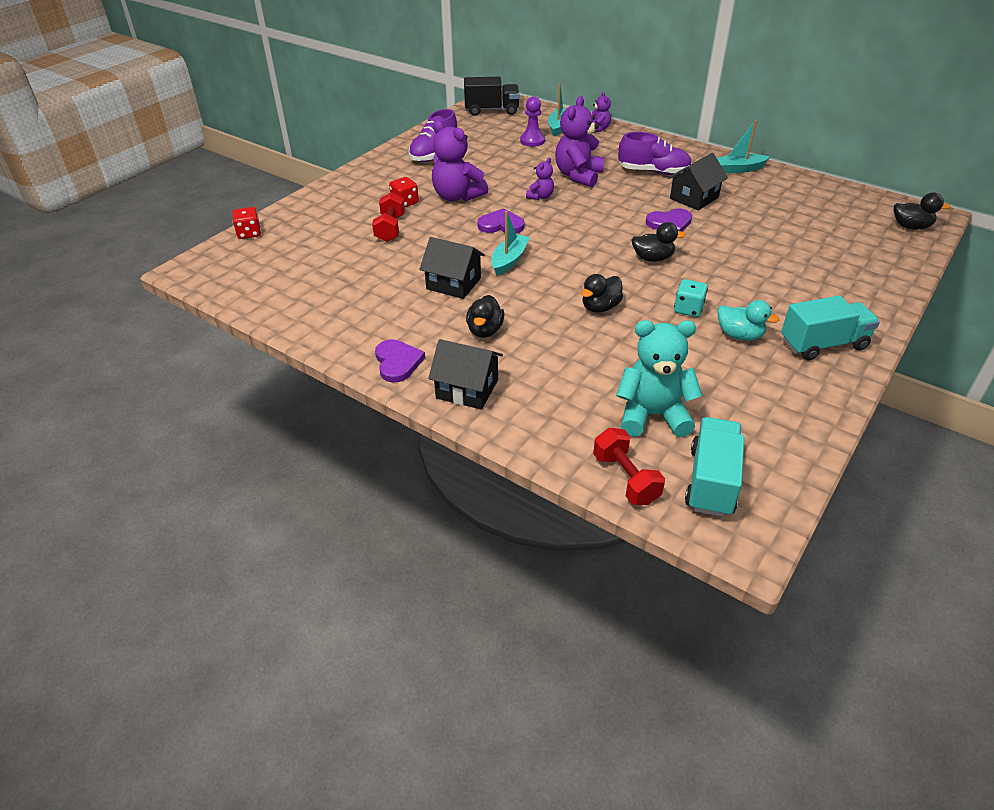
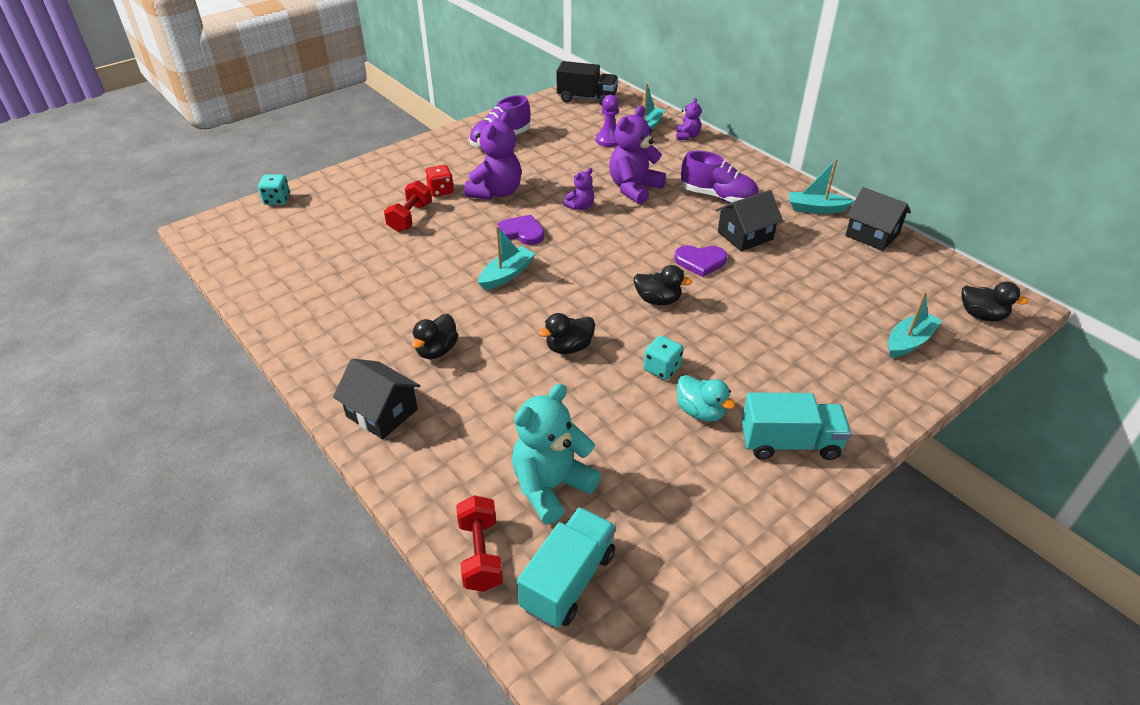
camera: 15 degrees right, 0 degrees up
red dice [232,207,261,239] -> turquoise dice [258,174,290,205]
purple heart [375,339,425,383] -> none
black house [419,237,485,299] -> black house moved to [845,187,911,251]
purple teddy bear [432,120,488,201] -> purple teddy bear turned 120 degrees counterclockwise [464,112,521,200]
turquoise teddy bear [616,320,703,437] -> turquoise teddy bear turned 60 degrees counterclockwise [512,384,601,524]
none -> turquoise boat [888,291,942,358]

